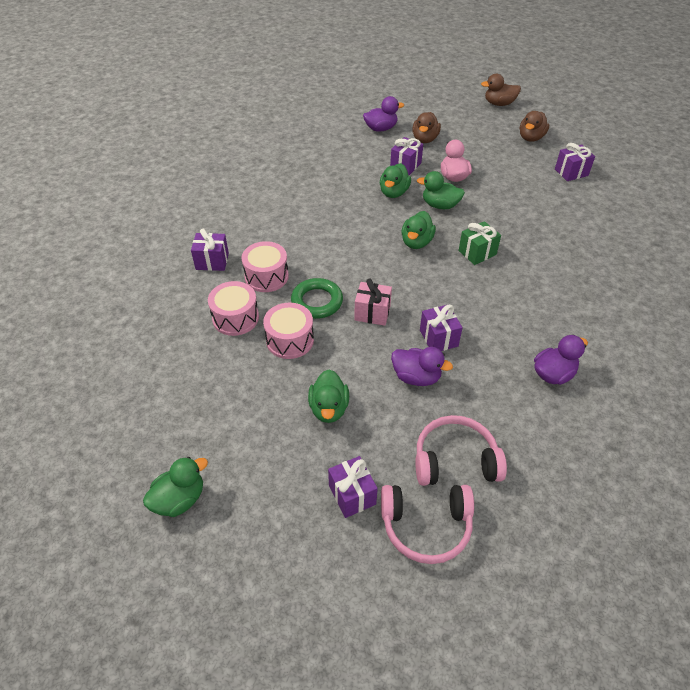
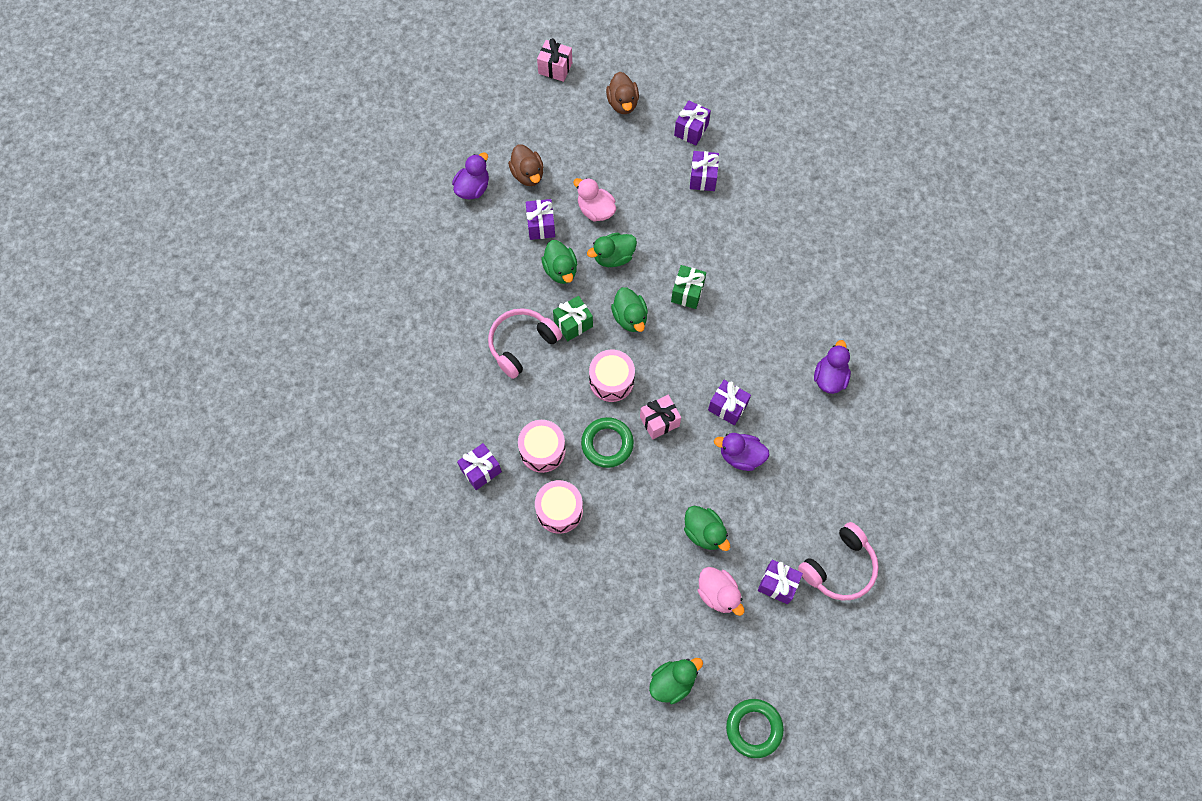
camera: 40 degrees left, 20 degrees up
green duck [143,457,208,517] -> green duck turned 45 degrees clockwise [649,658,703,704]
pink drum [263,303,314,359] -> pink drum moved to [589,349,635,402]
purple duck [391,347,453,386] -> purple duck turned 150 degrees counterclockwise [714,433,770,471]
pink headphones [415,415,507,486] -> pink headphones moved to [488,308,562,379]
brown duck [481,74,521,106] -> pink gift [537,38,572,82]
none -> green gift [553,296,593,341]
none -> purple gift [690,151,719,191]
none -> pink duck [698,567,744,616]
none -> green ring [726,699,784,758]

